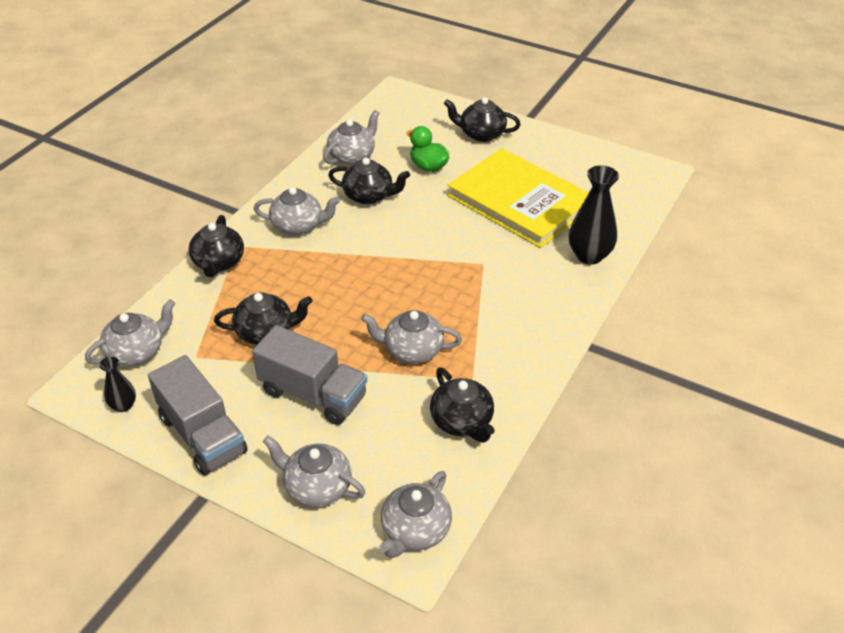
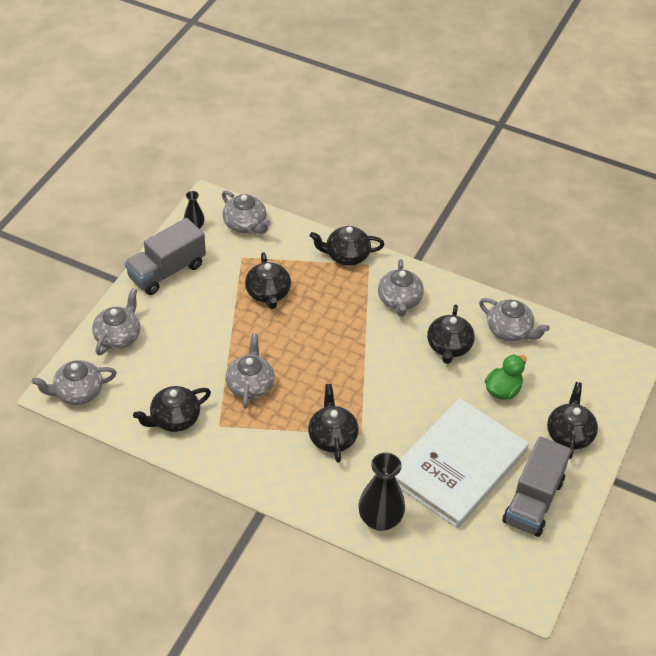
camera: 85 degrees right, 5 degrees up
grey truck [252,325,367,425] -> grey truck moved to [503,437,571,537]
grey teapot [379,471,452,558] -> grey teapot turned 45 degrees counterclockwise [32,360,117,405]
yellow book [447,148,589,248] -> white book [395,398,529,528]
none -> black teapot [308,384,359,463]

